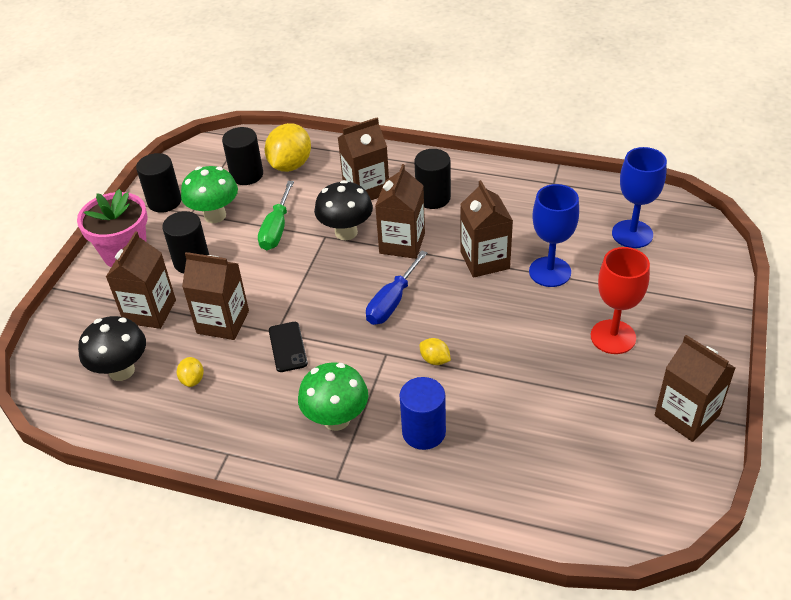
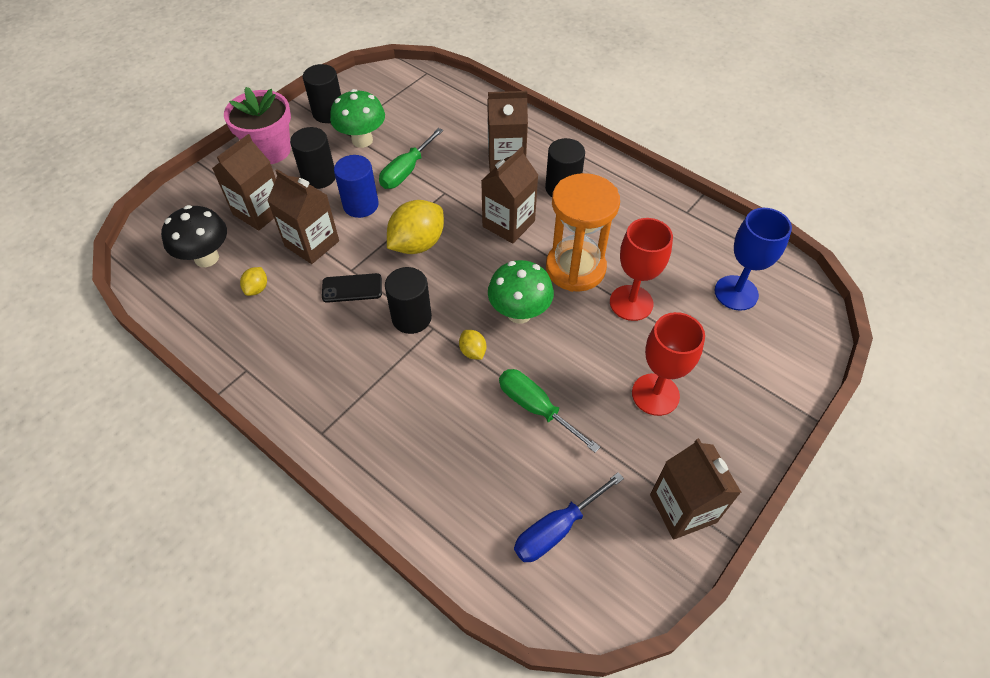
camera: 20 degrees right, 10 degrees up
black cylinder [222,127,263,185] -> black cylinder moved to [385,267,432,334]
yellow lemon [265,123,311,172] -> yellow lemon moved to [387,200,444,254]
black phone [269,322,308,372] -> black phone turned 75 degrees clockwise [322,273,382,303]
green mushroom [298,362,369,431] -> green mushroom moved to [488,260,554,324]
black mushroom [314,180,373,240] -> none
blue screwdriver [366,250,427,325] -> blue screwdriver moved to [514,472,624,562]
blue cylinder [399,377,446,450] -> blue cylinder moved to [334,155,379,218]
brown carton [460,180,513,278] -> orange hourglass [546,173,620,292]
blue goblet [529,184,579,287] -> red goblet [610,218,673,321]
none -> green screwdriver [499,369,600,453]

